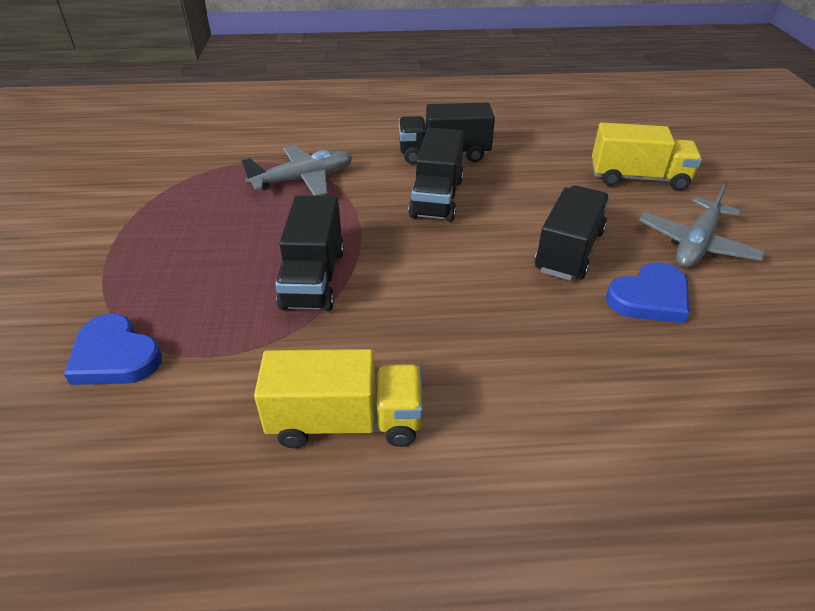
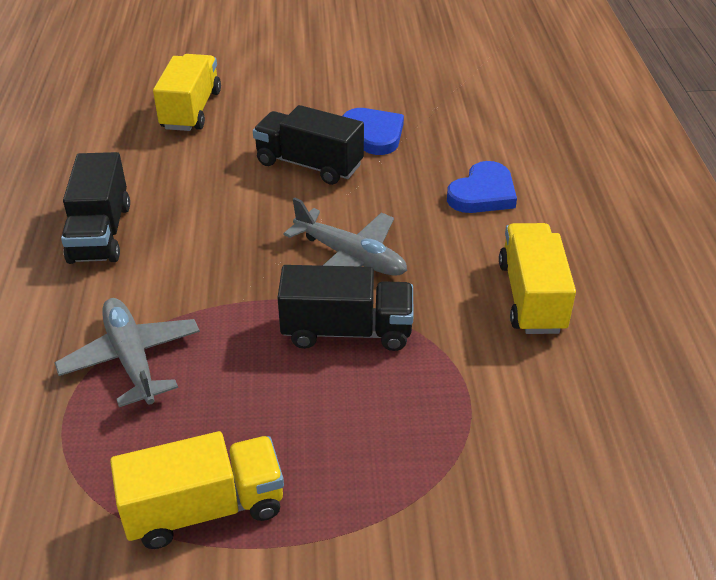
camera: 90 degrees left, 0 degrees up
blue heart [64,314,162,385] -> blue heart moved to [447,161,517,213]
black truck [408,128,464,222] -> none
grey plane [639,181,766,268] -> grey plane moved to [283,197,407,276]
none -> yellow truck [110,431,284,549]

